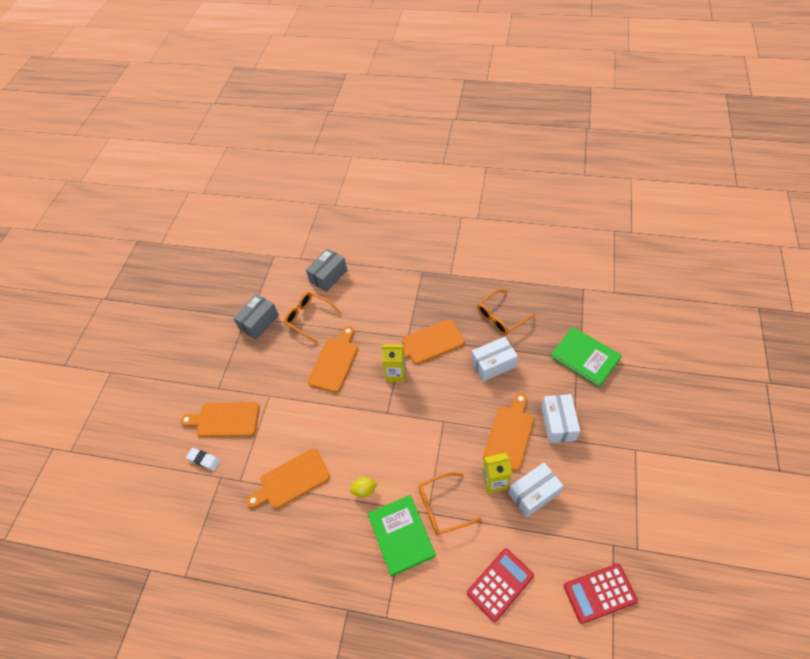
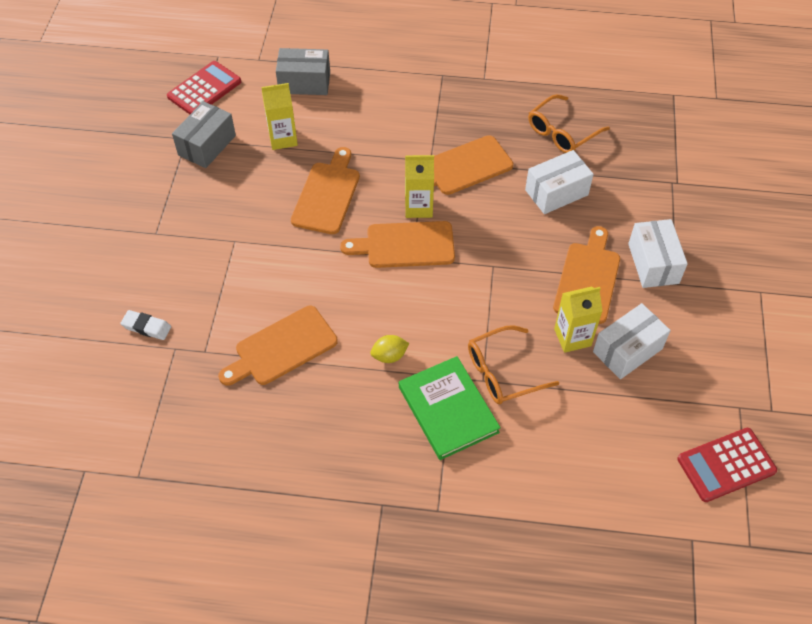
camera: 10 degrees left, 0 degrees up
orange cutting board [180,402,260,437] -> orange cutting board moved to [340,221,455,268]
orange glasses [284,292,342,344] -> yellow carton [261,83,298,150]
grey box [306,248,347,292] -> grey box turned 60 degrees clockwise [276,48,330,95]
red calculator [467,548,534,622] -> red calculator moved to [167,61,241,114]
green book [551,327,622,387] -> none

